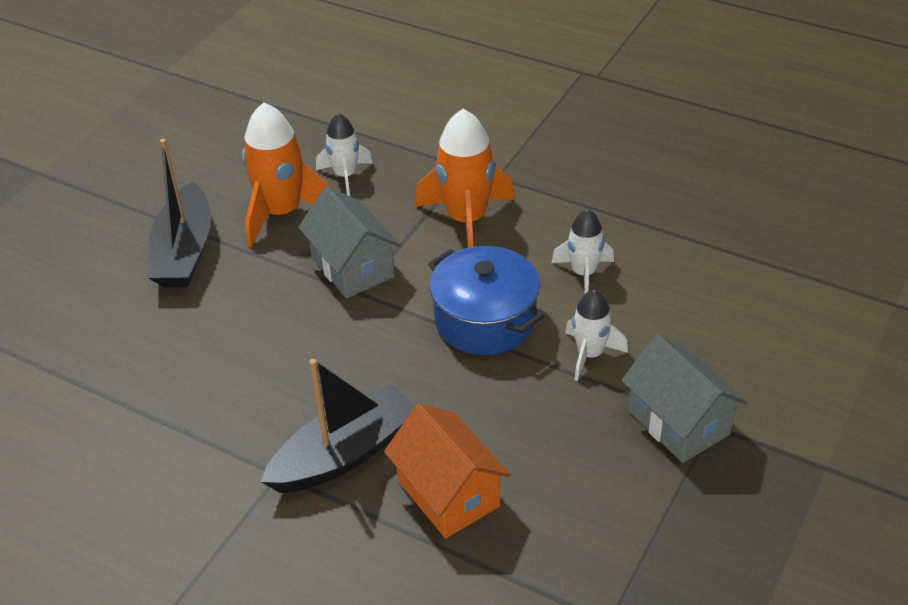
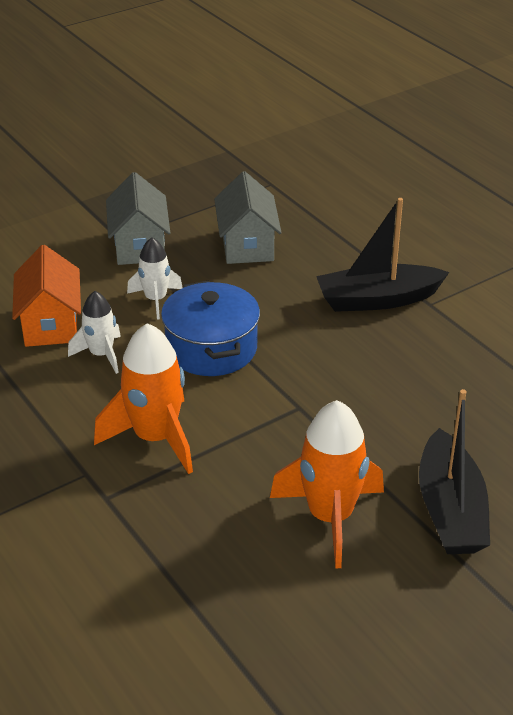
camera: 155 degrees left, 5 degrees down
black boat [148,139,211,288] -> black boat turned 150 degrees clockwise [419,389,490,554]
grey house [298,186,401,299] -> grey house moved to [214,171,282,264]
white rocket [316,113,373,196] -> none
orange house [384,404,511,538] -> orange house moved to [12,245,81,347]

